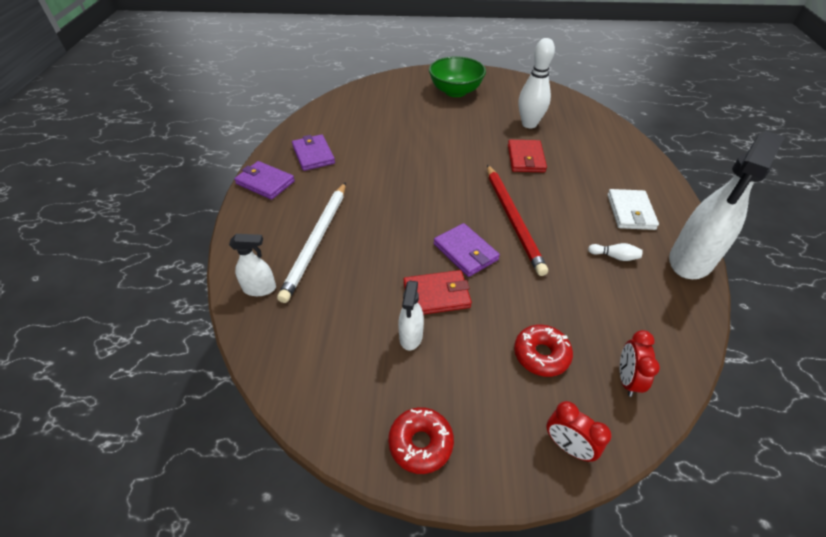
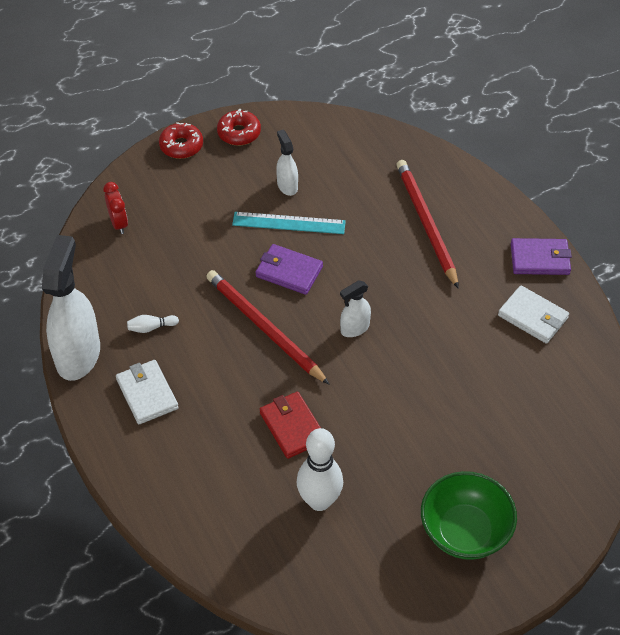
camera: 150 degrees right, 5 degrees up
white spray bottle [229,234,276,296] -> white spray bottle moved to [340,281,371,337]
white pencil [277,182,346,303] -> red pencil [396,160,459,289]
purple wallet [292,134,335,171] -> white wallet [498,285,569,344]
red wallet [403,270,472,315] -> turquoise ruler [232,212,346,234]
red donut [514,325,573,377] -> red donut moved to [159,122,203,159]
red clock [546,401,611,462] -> none

